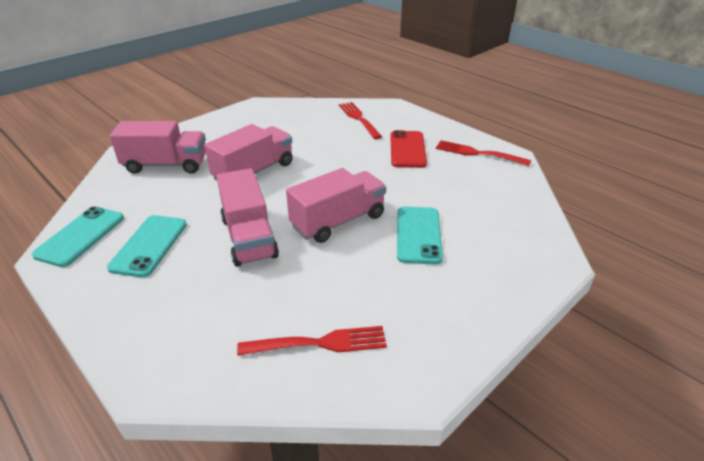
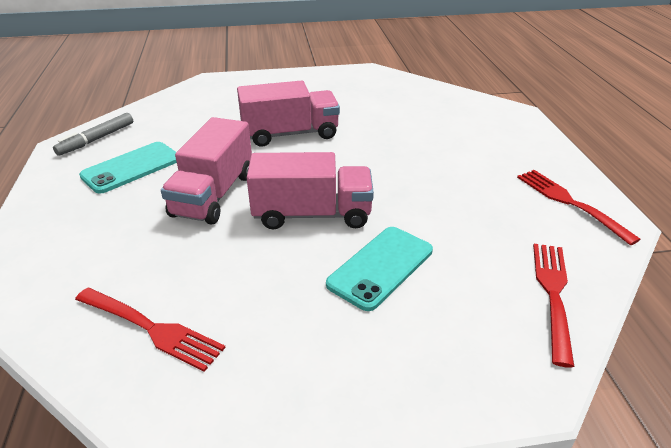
camera: 35 degrees right, 0 degrees up
turquoise phone [32,206,124,267] -> grey marker [53,113,133,156]
pink truck [110,121,206,174] -> none
red fork [339,102,382,139] -> red fork moved to [533,244,574,368]
red phone [390,130,427,168] -> none

